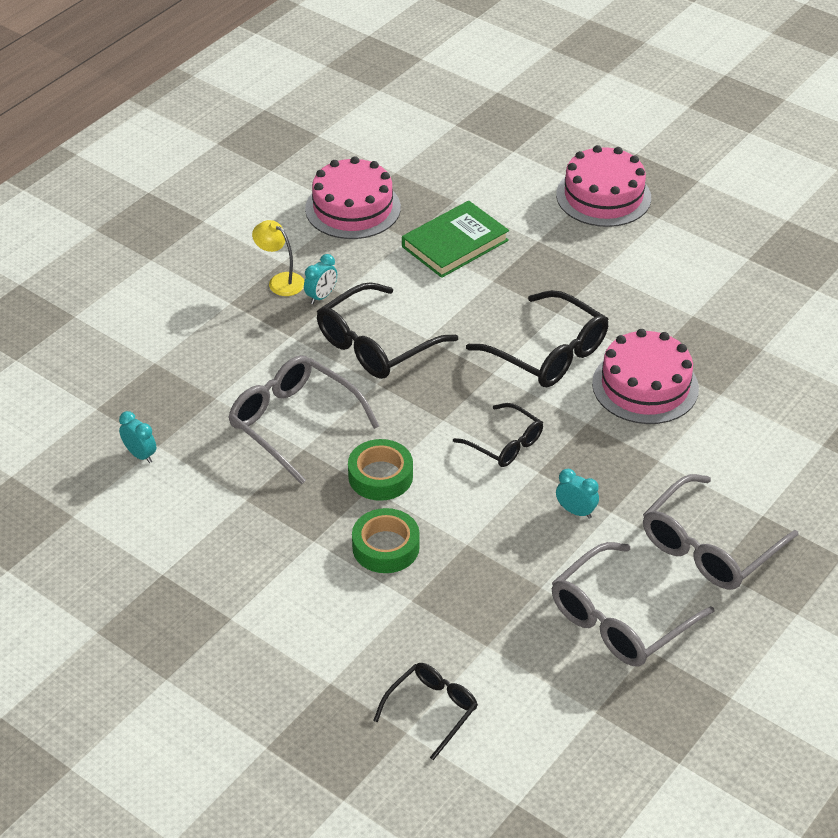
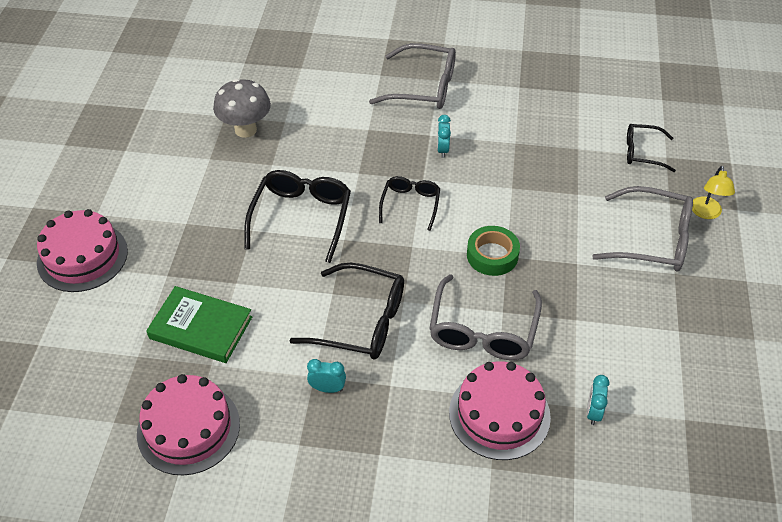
camera: 120 degrees left, 5 degrees up
yellow lamp [252,220,304,296] -> yellow lamp moved to [692,166,735,219]
green tape [352,508,420,573] -> none
grey glasses [552,542,714,667] -> grey glasses moved to [592,186,693,271]
pink cake [592,329,699,424] -> pink cake moved to [449,362,551,460]
none -> grey mushroom [213,79,271,138]

